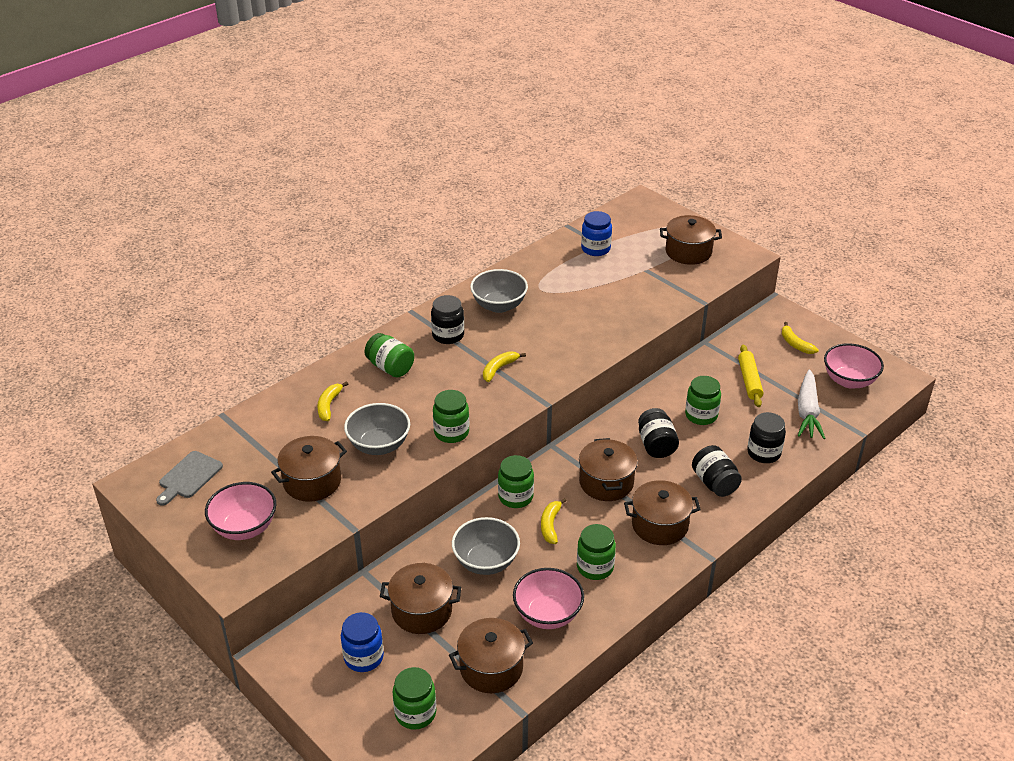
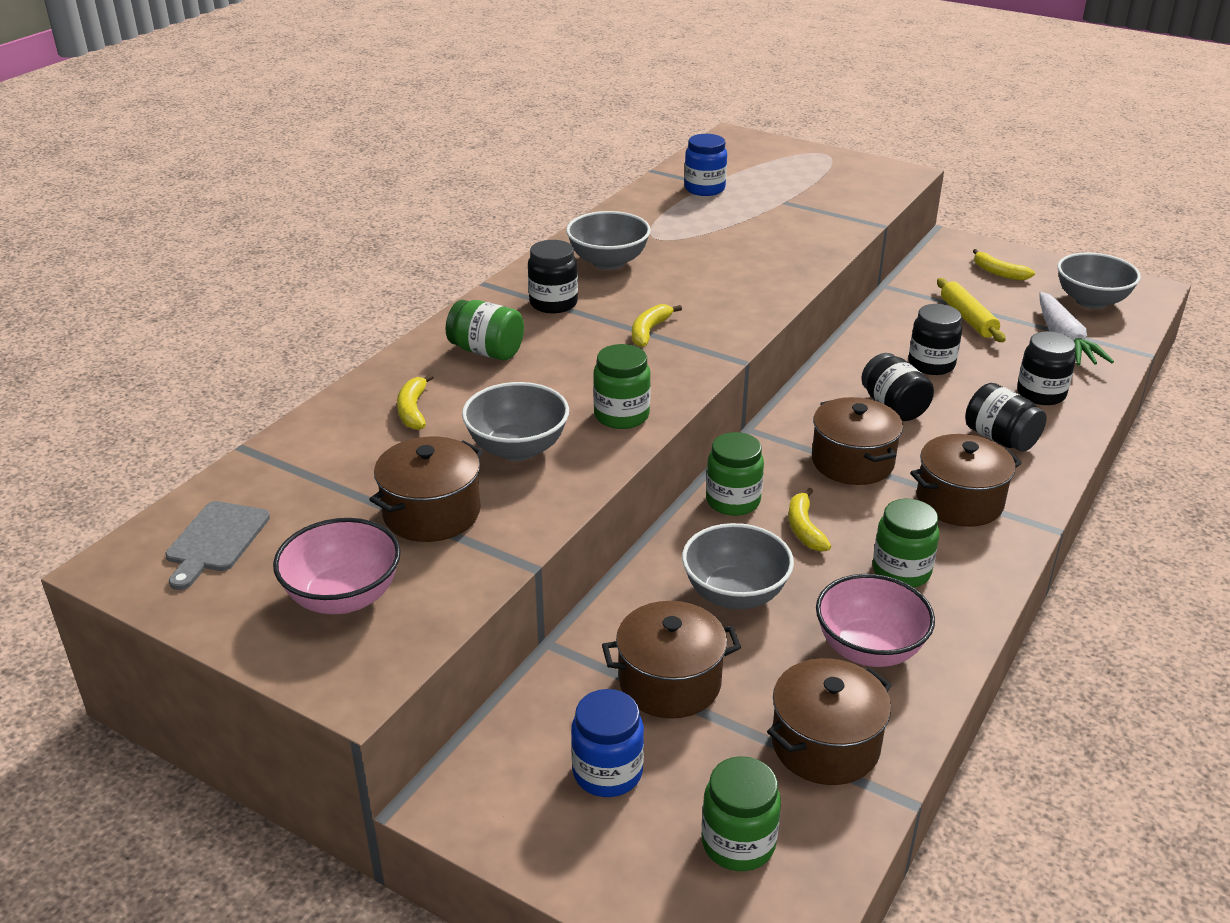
camera: 15 degrees left, 5 degrees down
brown pot [660,215,722,265] -> none
green jar [685,376,721,425] -> black jar [908,304,962,375]
pink bowl [824,343,884,389] -> grey bowl [1057,253,1141,309]

